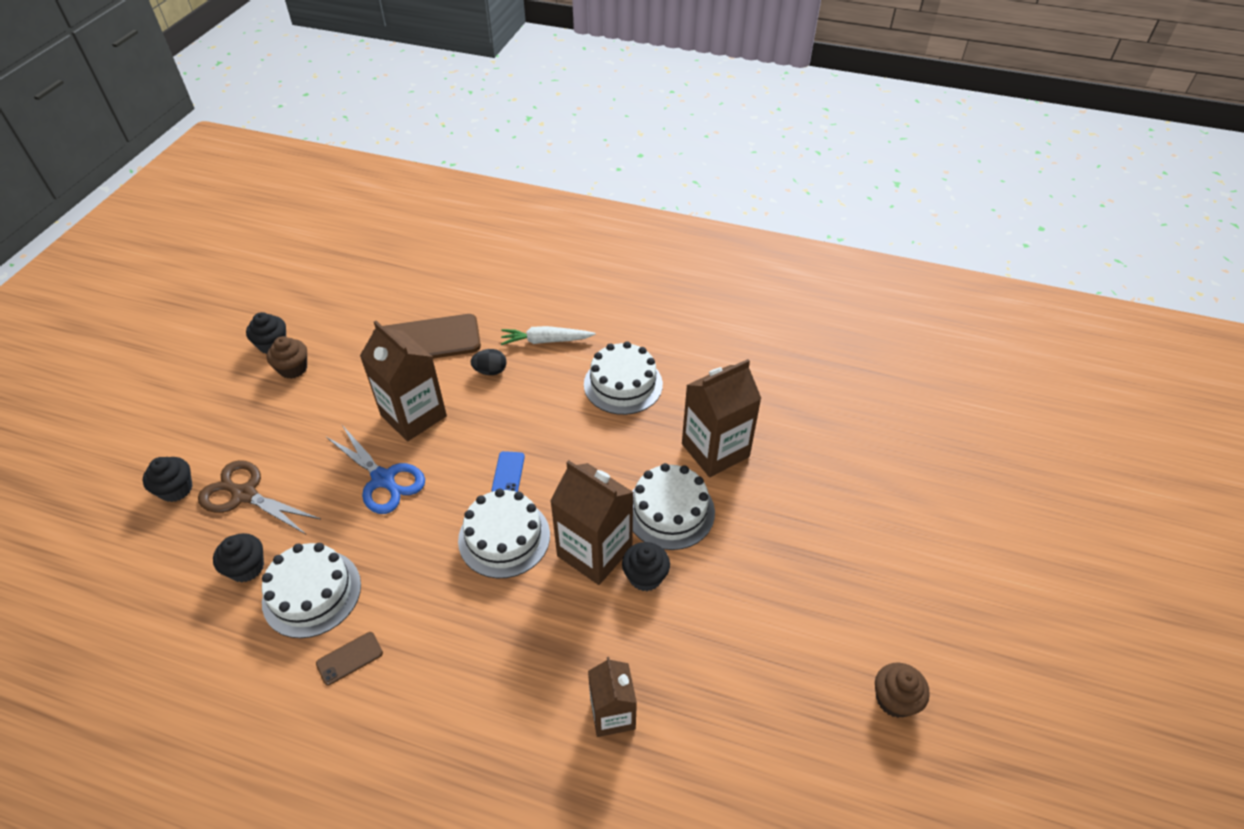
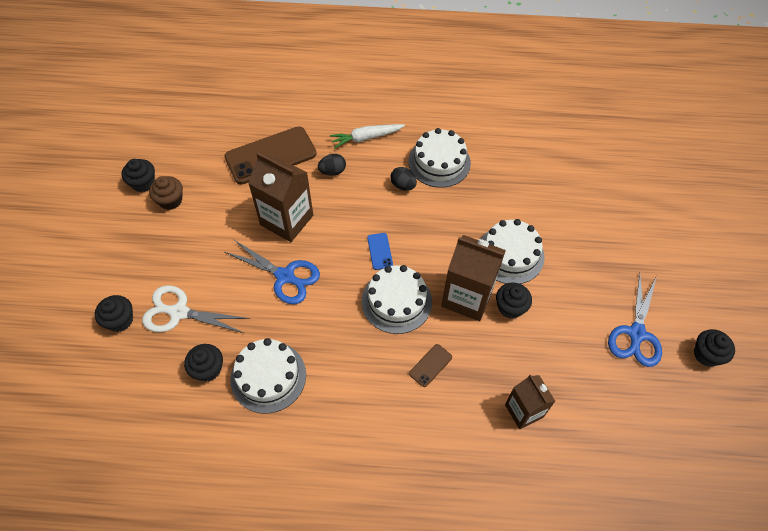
camera: 15 degrees left, 10 degrees up
brown scissors [198,460,320,534] -> white scissors [142,285,250,333]
brown phone [316,632,383,685] -> brown phone moved to [409,344,452,387]
brown carton [682,359,762,477] -> none
brown cupcake [875,662,930,718] -> black cupcake [694,329,735,367]
none -> black egg [390,167,417,190]
none -> blue scissors [608,273,662,367]

